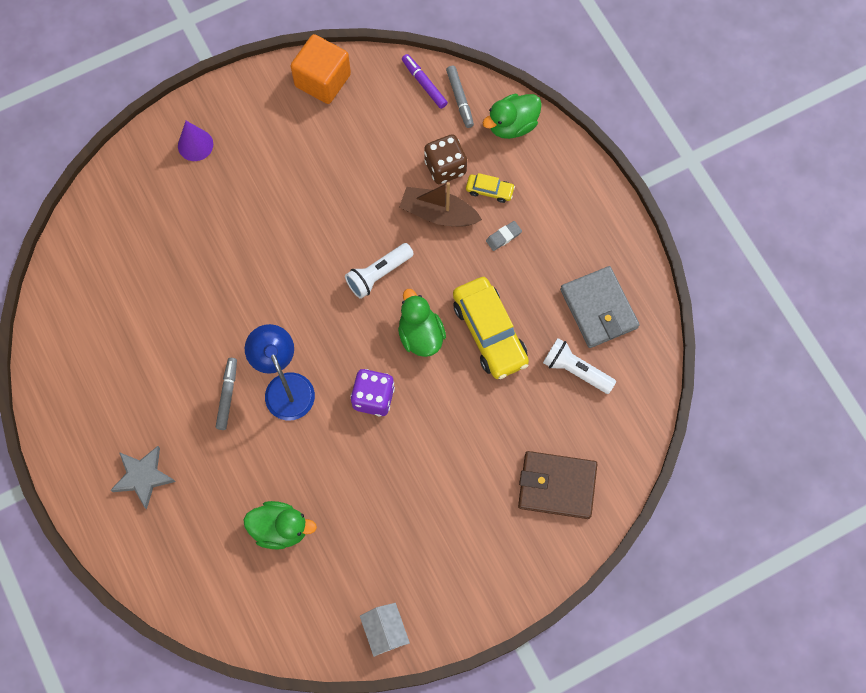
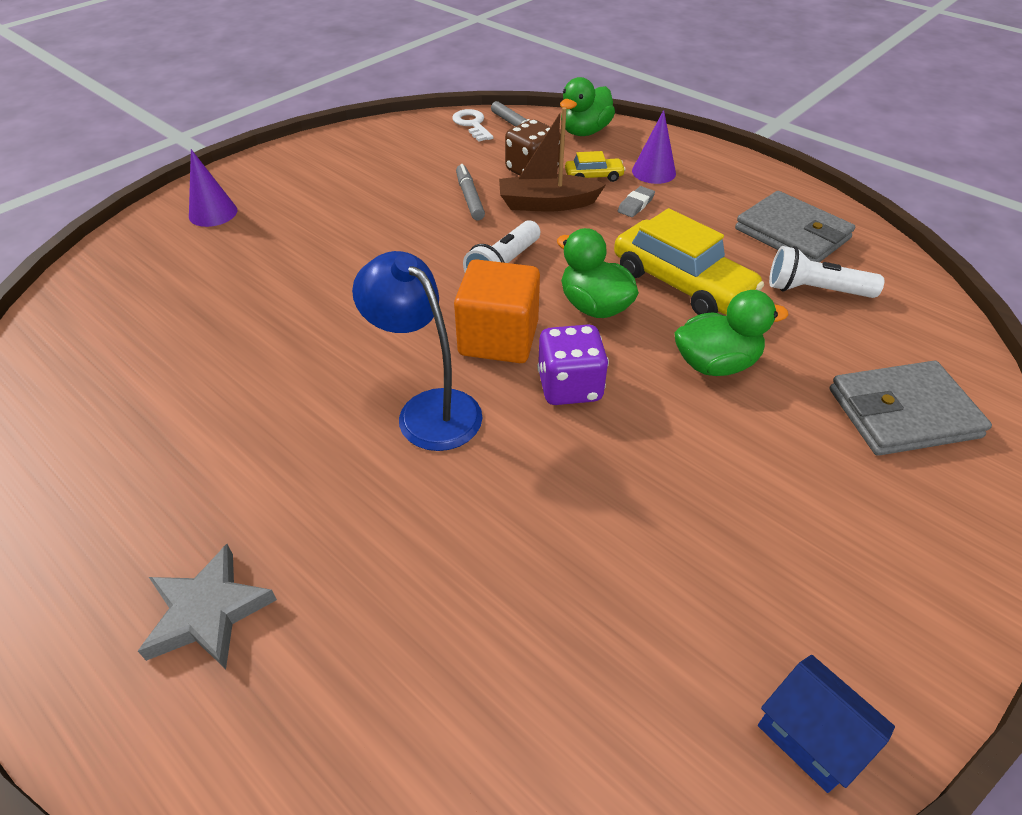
camera: 20 degrees left, 25 degrees down
grey marker [216,358,237,430] -> grey marker moved to [456,164,485,220]
green duck [243,501,317,550] -> green duck moved to [674,290,789,376]
orange cube [291,34,351,104] -> orange cube moved to [454,259,540,363]
white house [360,603,410,657] -> blue house [758,655,895,793]
purple marker [402,54,448,109] -> white key [452,109,493,142]
brown wallet [518,451,597,519] -> grey wallet [830,361,992,456]
none -> purple cone [632,110,676,184]

